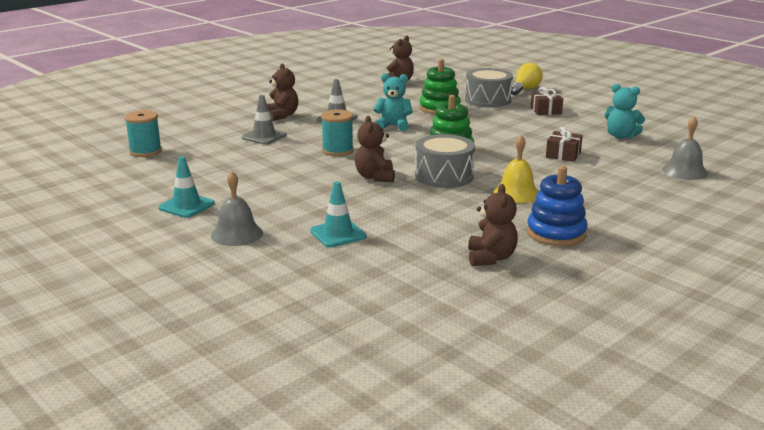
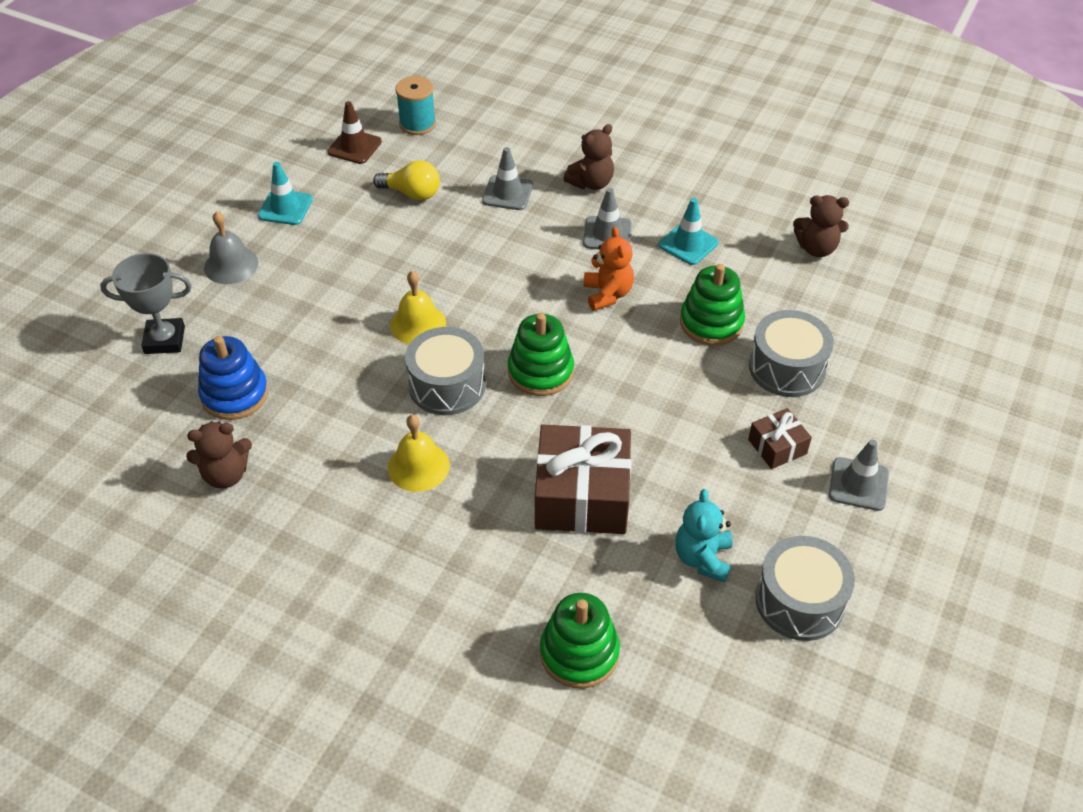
camera: 70 degrees right, 25 degrees up
turquoise traffic cone [310,181,367,247] -> turquoise traffic cone moved to [659,198,719,265]
turquoise spool [321,110,354,156] -> none
brown teddy bear [355,116,395,182] -> yellow bell [390,271,446,344]
turquoise teddy bear [373,73,413,131] -> orange teddy bear [584,227,634,311]
yellow light bulb [511,63,543,95] -> yellow light bulb moved to [373,160,440,201]
blue stacking toy [527,166,588,246] -> blue stacking toy moved to [198,336,268,420]
brown gift [546,127,583,162] -> brown gift [535,425,631,534], size x2.01
grey bell [662,117,708,180] -> green stacking toy [540,593,620,689]
none -> grey trophy [100,253,192,354]
none -> brown traffic cone [327,101,382,164]
none -> grey drum [755,536,855,641]
none -> grey traffic cone [829,439,889,511]

